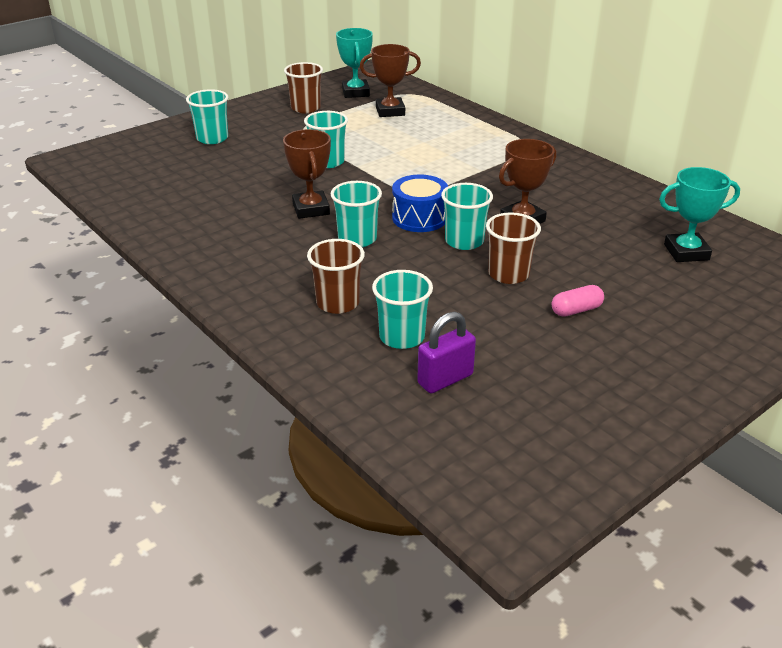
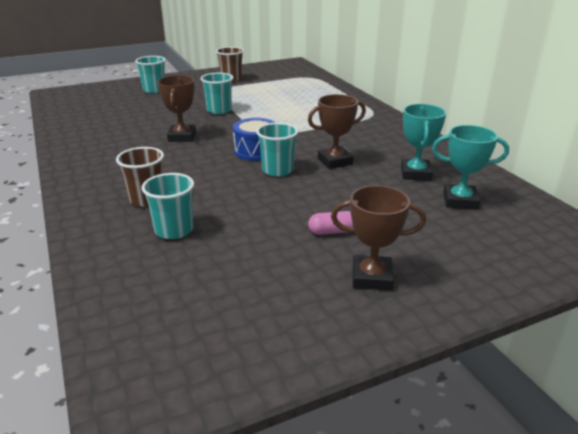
camera: 15 degrees right, 5 degrees down
turquoise cup [331,181,382,247] -> none
turquoise trophy [336,28,373,98] -> turquoise trophy moved to [401,104,446,181]
brown trophy [360,44,421,117] -> brown trophy moved to [331,185,426,291]
purple padlock [417,312,476,394] -> none
brown cup [486,212,541,284] -> none

